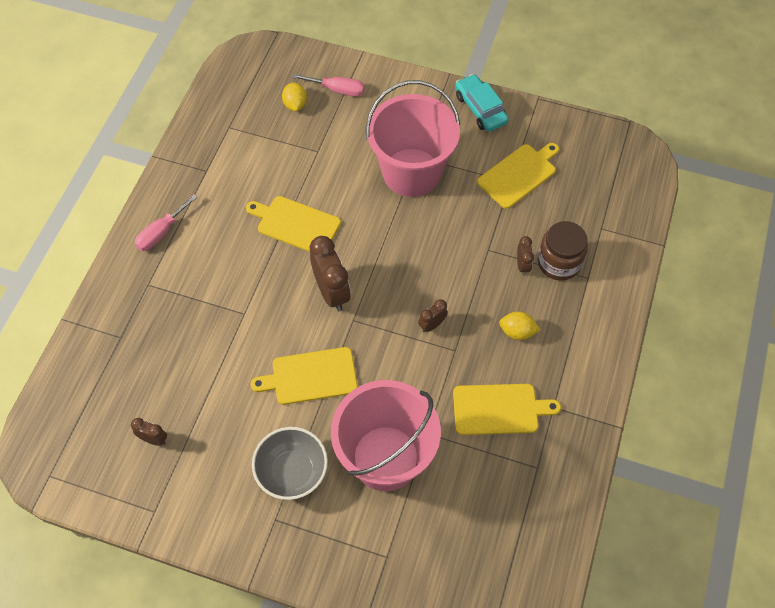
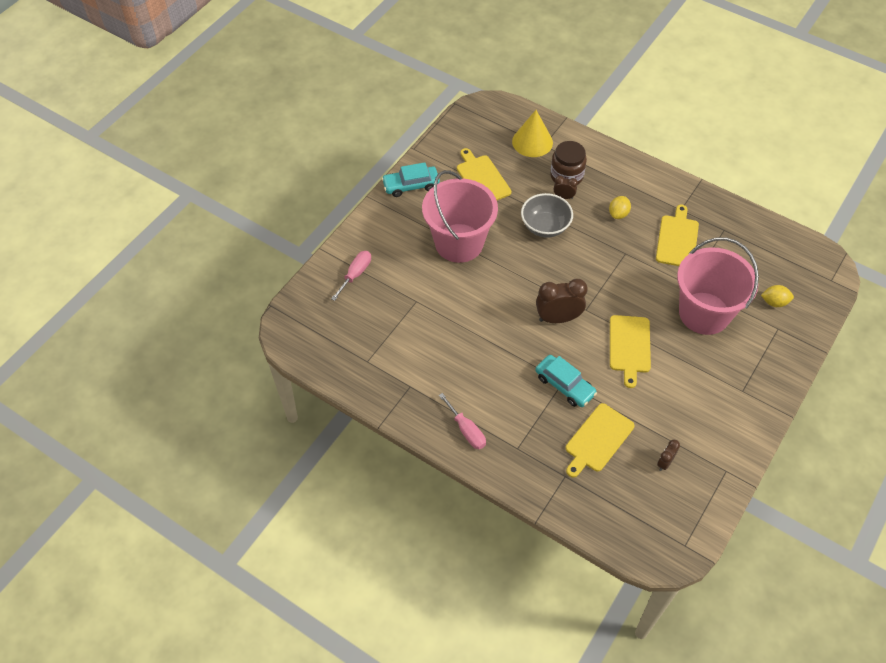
camera: 75 degrees left, 5 degrees down
yellow cutting board [246,196,341,252] -> yellow cutting board moved to [566,403,635,477]
grey bowl [252,427,328,500] -> grey bowl moved to [521,193,573,238]
yellow lemon [282,83,307,111] -> yellow lemon moved to [761,285,794,307]
brown clock [418,299,448,332] -> none
none -> yellow cone [512,110,553,157]
none -> turquoise car [535,355,597,407]

